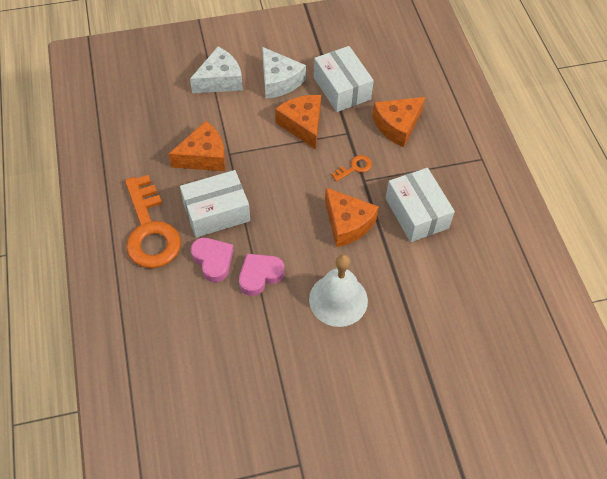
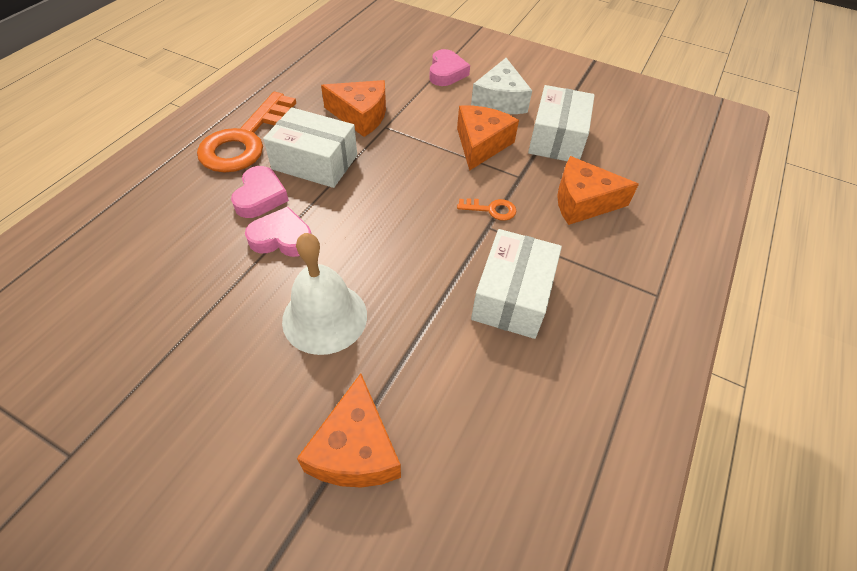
camera: 40 degrees right, 5 degrees down
white cheese [190,47,243,93] -> pink heart [429,49,470,86]
orange cheese [325,188,379,247] -> orange cheese moved to [297,373,401,487]

